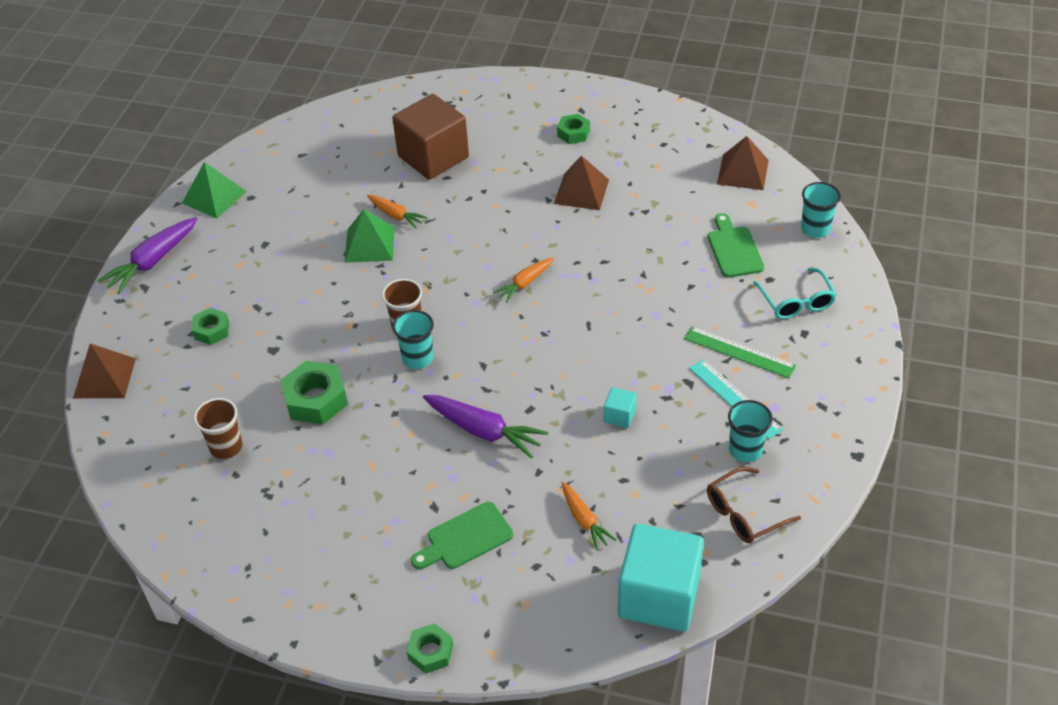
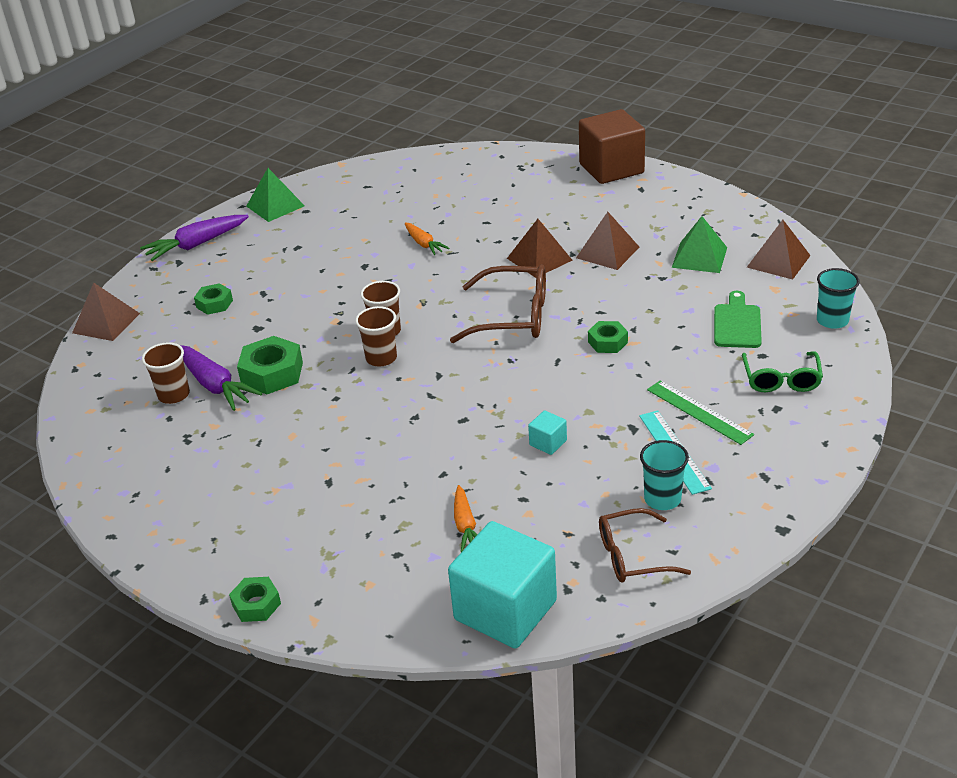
camera: 20 degrees right, 10 degrees down
green pyramid [345,209,395,263] -> green pyramid moved to [672,216,727,273]
brown cube [392,94,469,180] -> brown cube moved to [579,109,645,184]
turquoise cup [393,310,434,369] -> brown cup [355,306,397,366]
green cutting board [411,502,513,569] -> none
purple carrot [423,395,548,459] -> purple carrot moved to [180,345,262,411]
orange carrot [493,258,554,303] -> brown glasses [450,264,546,343]
green nut [557,114,590,144] -> green nut moved to [588,321,628,353]
turquoise glasses [753,268,837,319] -> green glasses [742,351,823,392]
none -> brown pyramid [507,219,573,278]

